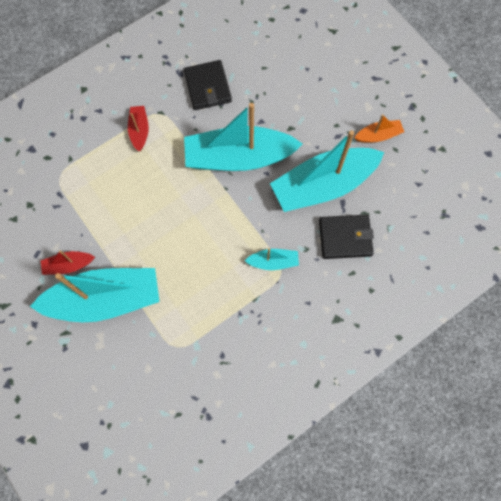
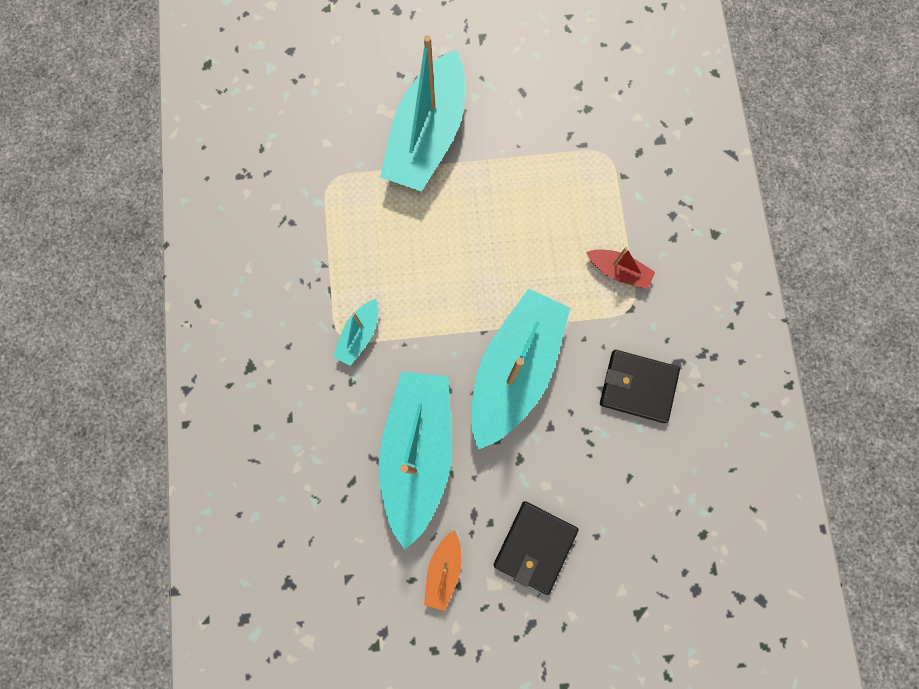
camera: 120 degrees right, 5 degrees up
red boat [41,250,95,275] -> none
black wallet [319,215,374,259] -> black wallet moved to [494,501,579,595]

